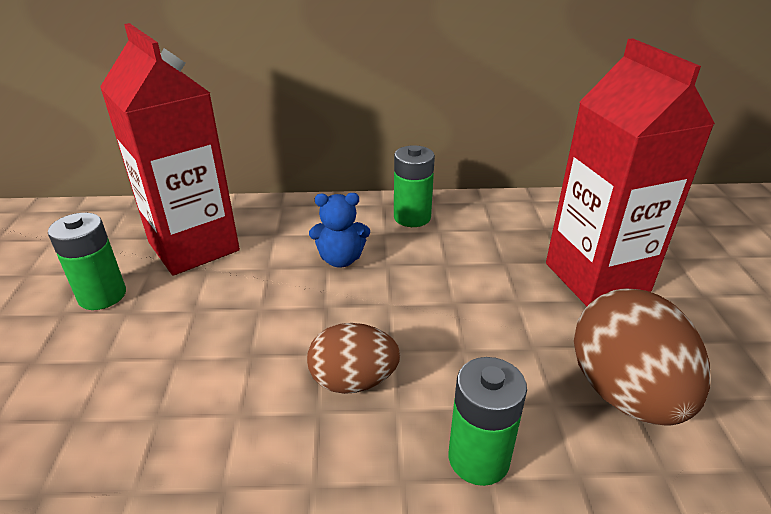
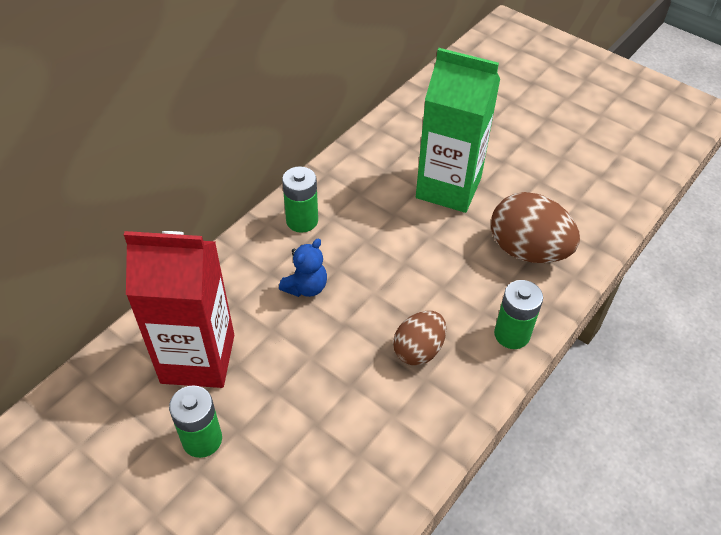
camera: 50 degrees left, 15 degrees up
red carton [546,38,715,306] -> green carton [416,48,500,213]

